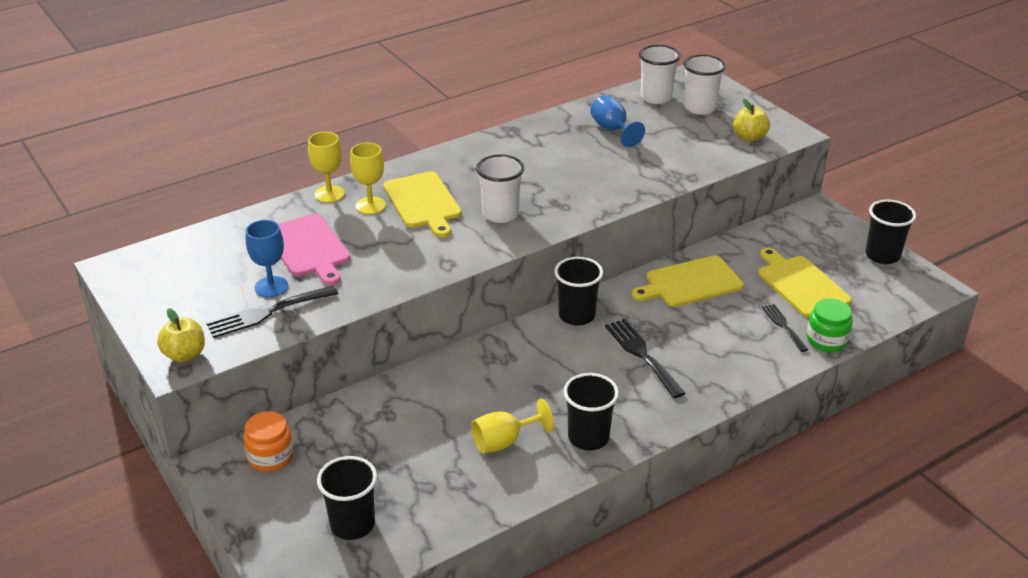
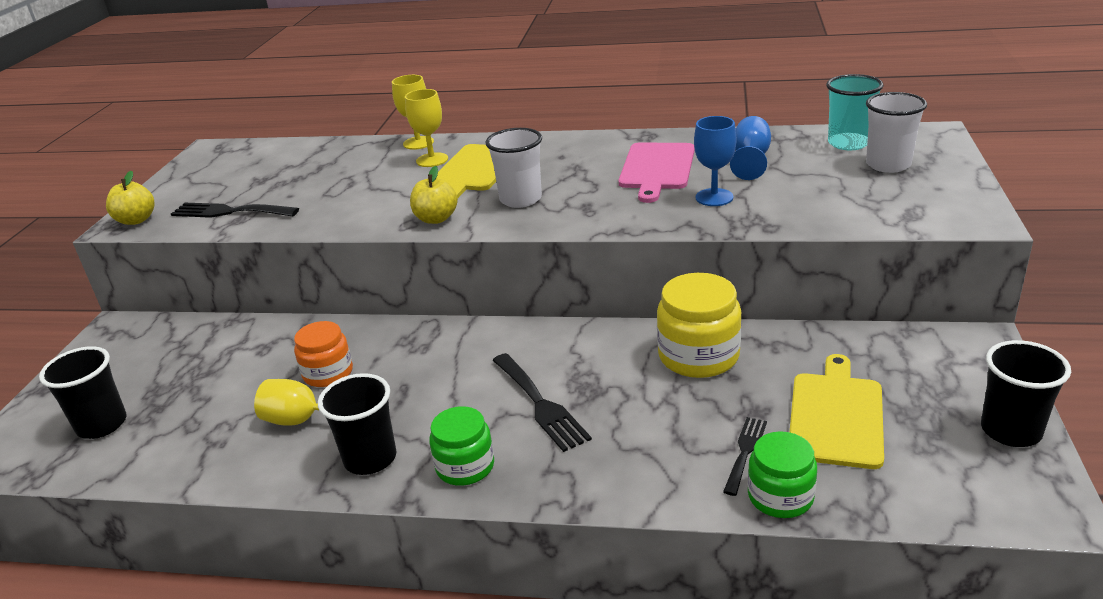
camera: 45 degrees right, 5 degrees down
orange jar [244,411,294,472] -> orange jar moved to [294,321,353,387]
blue goblet [246,220,288,297] -> blue goblet moved to [694,116,736,206]
pink cutting board [278,214,350,285] -> pink cutting board moved to [619,142,695,203]
black cup [554,257,603,326] -> none
black fork [605,319,686,398] -> black fork turned 135 degrees clockwise [492,353,592,452]
yellow cutting board [632,255,744,307] -> yellow jar [657,273,742,378]
white cup [639,45,681,104] -> turquoise cup [826,74,884,150]
yellow apple [733,98,770,142] -> yellow apple moved to [410,166,458,224]
none -> green jar [429,406,494,486]

